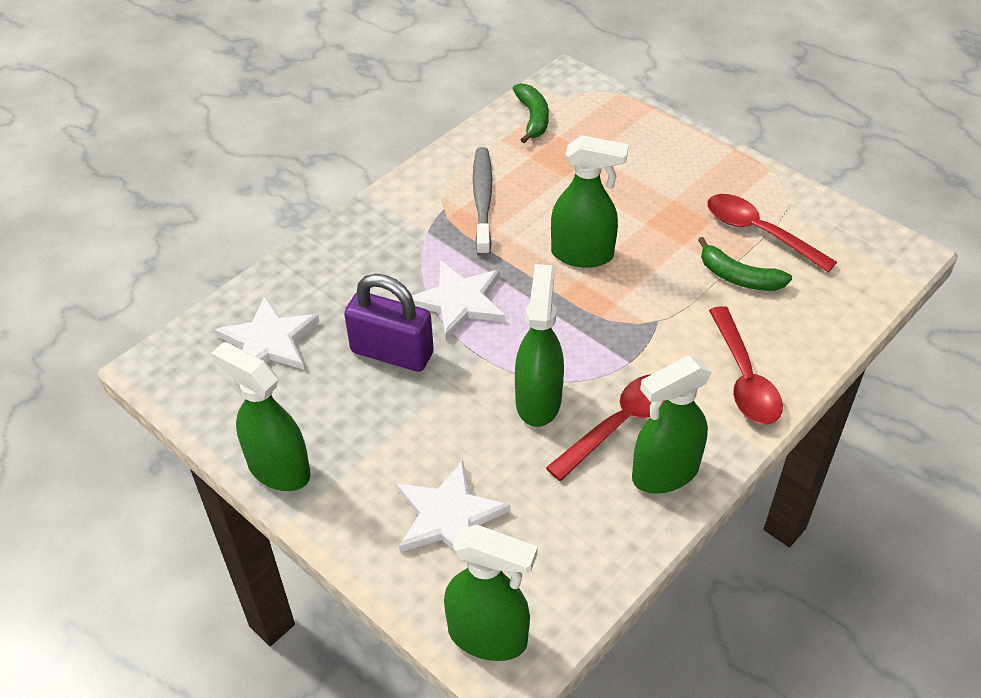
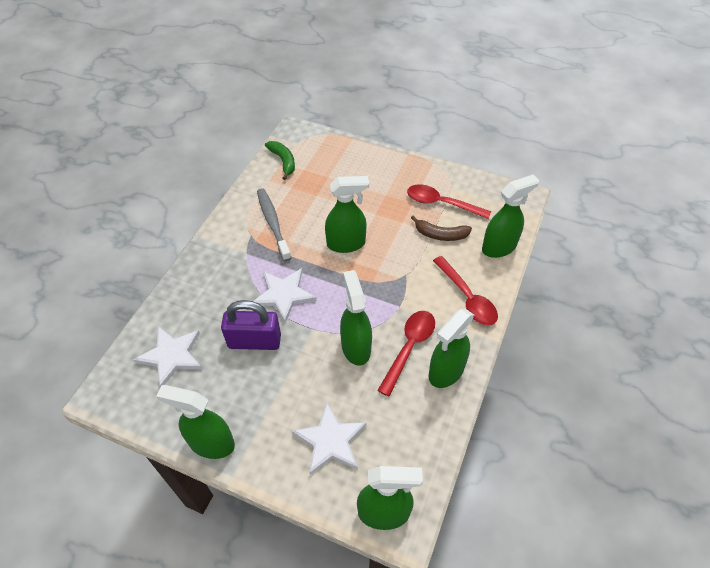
camera: 20 degrees left, 5 degrees up
green banana [698,237,792,291] -> brown banana [411,216,472,241]
none -> green spray bottle [482,175,539,258]

